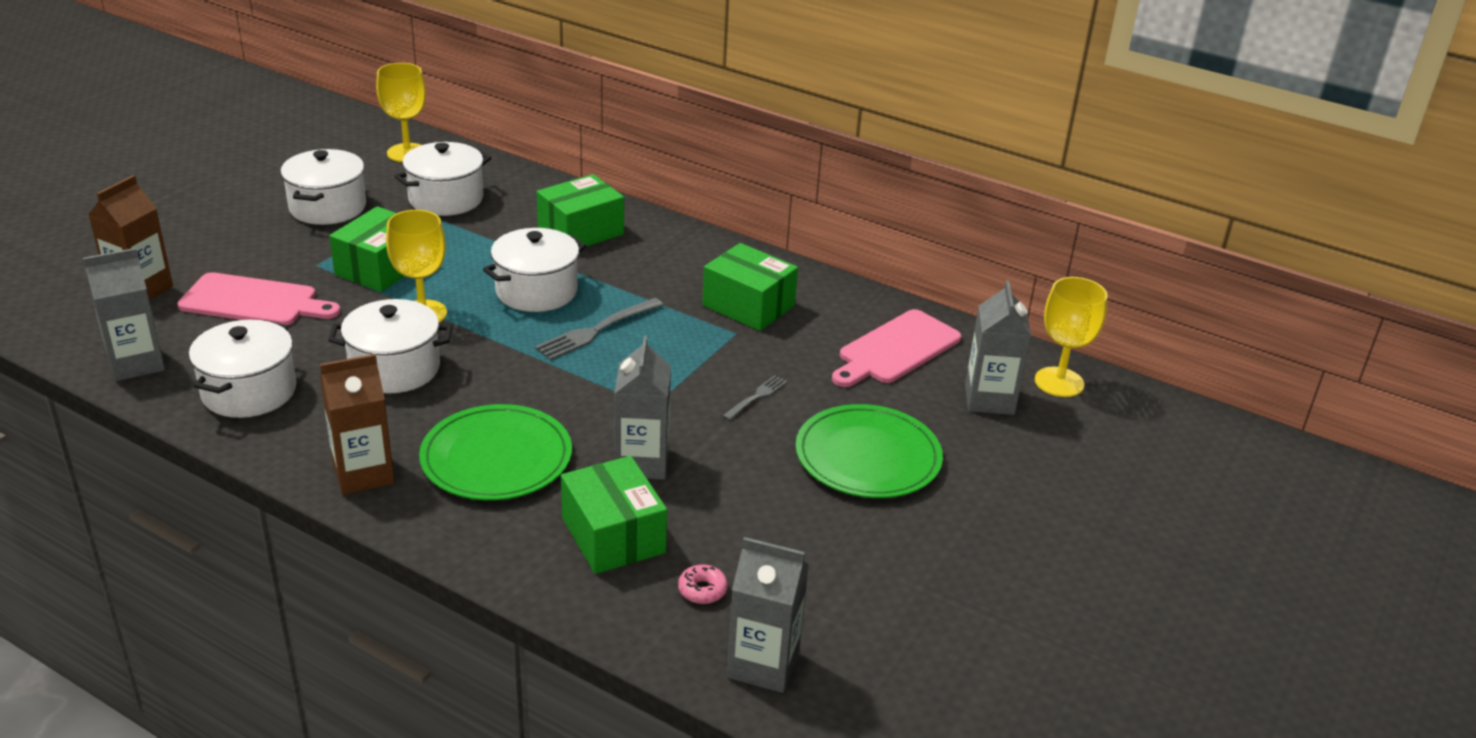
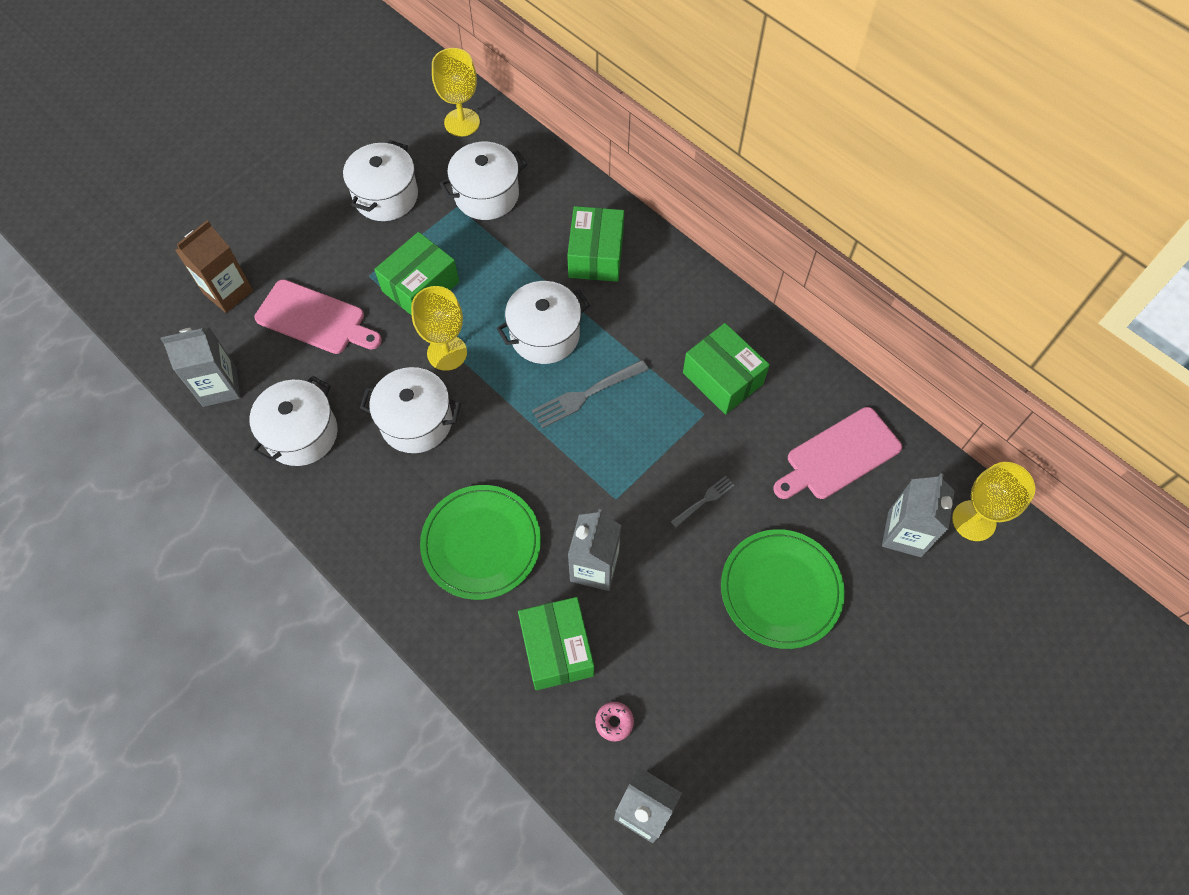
camera: 15 degrees right, 30 degrees up
brown carton [320,354,395,495] -> none
green box [537,174,624,247] -> green box turned 60 degrees counterclockwise [567,206,624,282]

